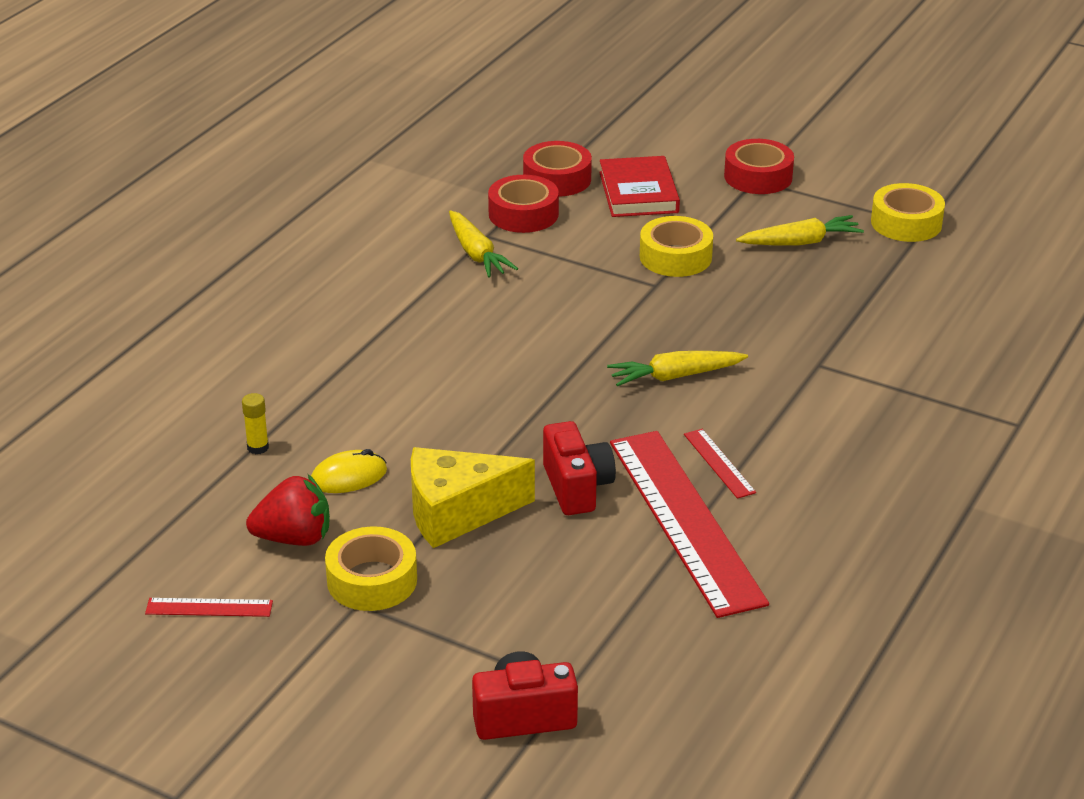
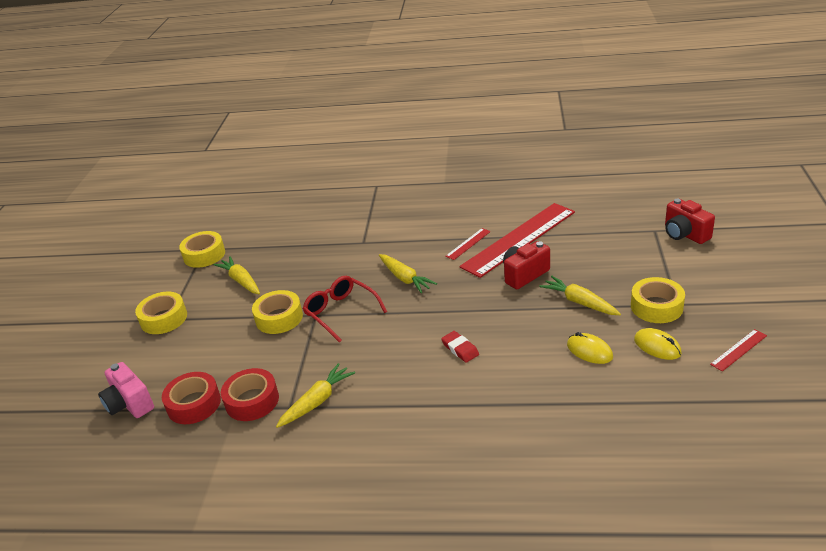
camera: 110 degrees left, 0 degrees up
red ruler [145,598,273,617] -> red ruler turned 75 degrees clockwise [710,329,767,371]
yellow glue stick [242,393,269,454] -> none
red strawberry [246,474,330,546] -> yellow mouse [634,328,682,360]
yellow cheese [411,447,535,548] -> yellow carrot [539,276,621,315]
red book [599,156,680,217] -> none
red tape [724,139,794,194] -> yellow tape [135,292,187,334]
none -> pink camera [98,362,154,418]
none -> red glasses [303,276,387,343]
none -> red eraser [441,331,479,363]

